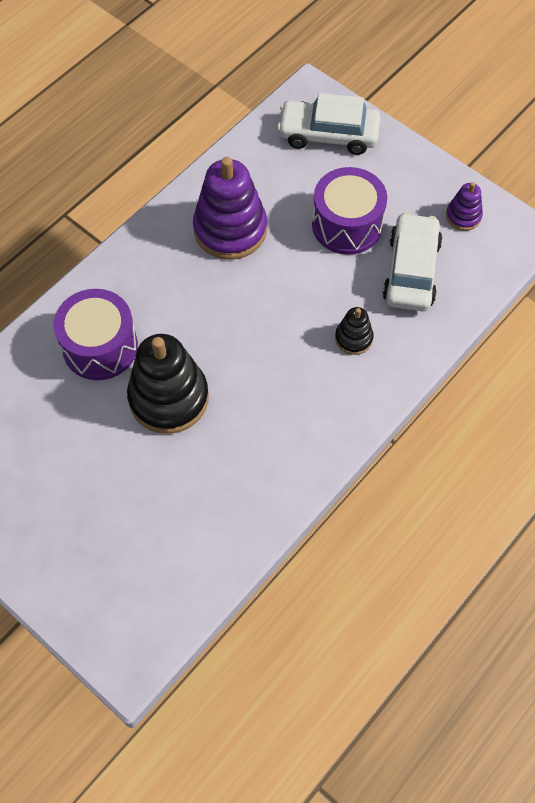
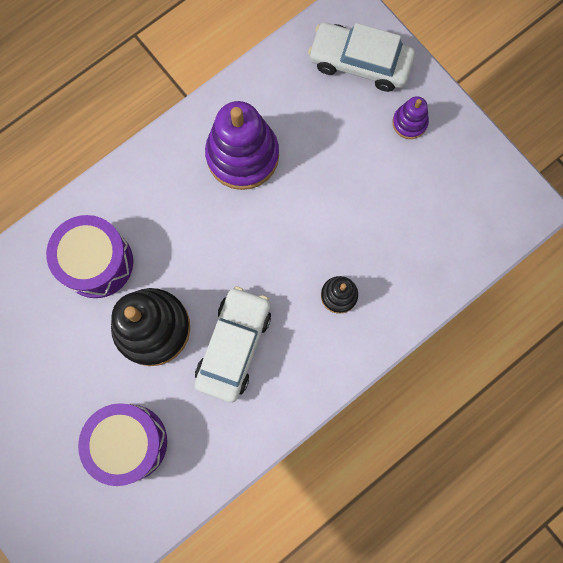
camera: 10 degrees right, 15 degrees up
purple drum [312,167,387,255] -> purple drum moved to [78,403,167,486]
white car [382,212,442,311] -> white car moved to [195,286,271,402]
purple stacking toy [446,182,483,231] -> purple stacking toy moved to [393,96,429,139]

